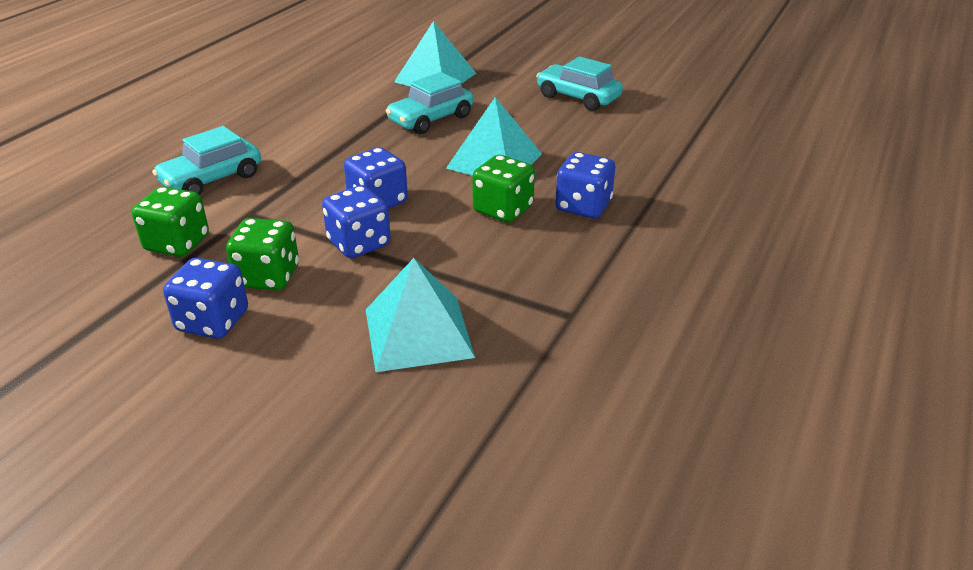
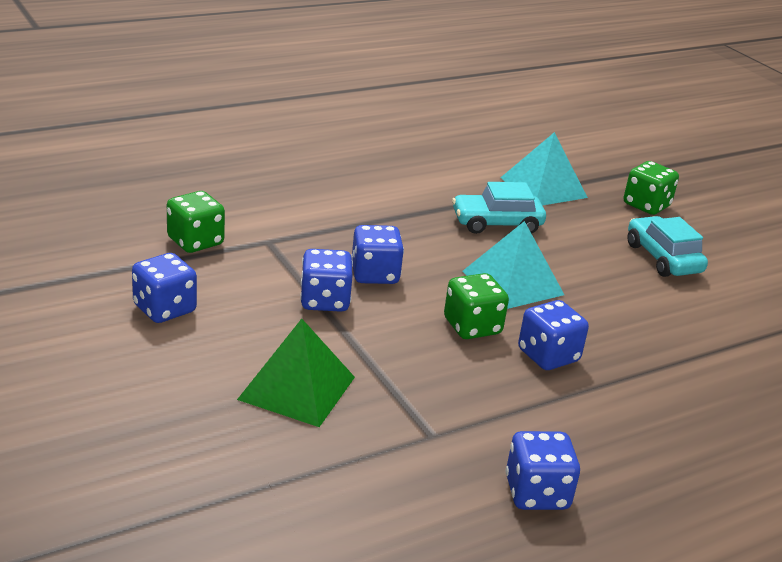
camera: 30 degrees right, 5 degrees down
turquoise car [152,126,261,195] -> none
green dice [226,218,299,291] -> green dice moved to [624,161,679,215]
turquoise pyramid [366,258,475,372] -> green pyramid [237,319,355,427]
none -> blue dice [506,431,580,510]

